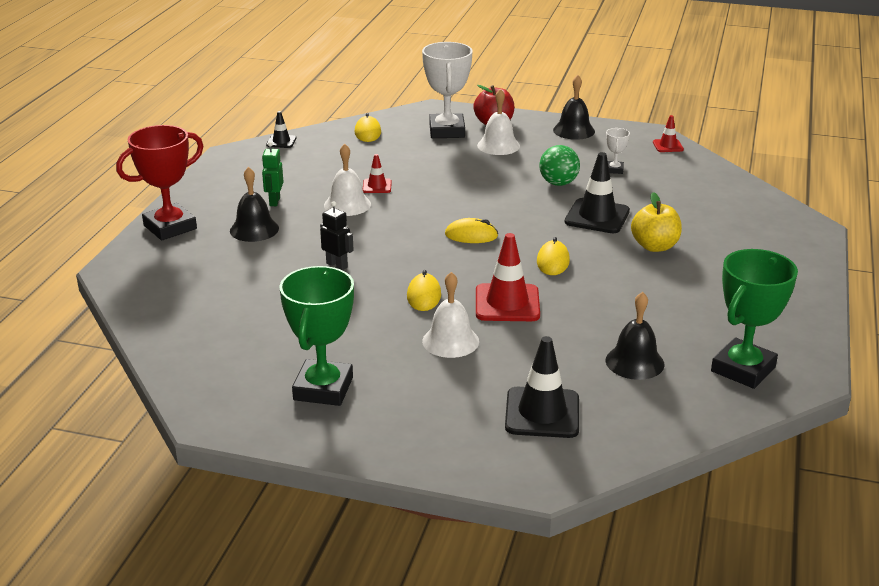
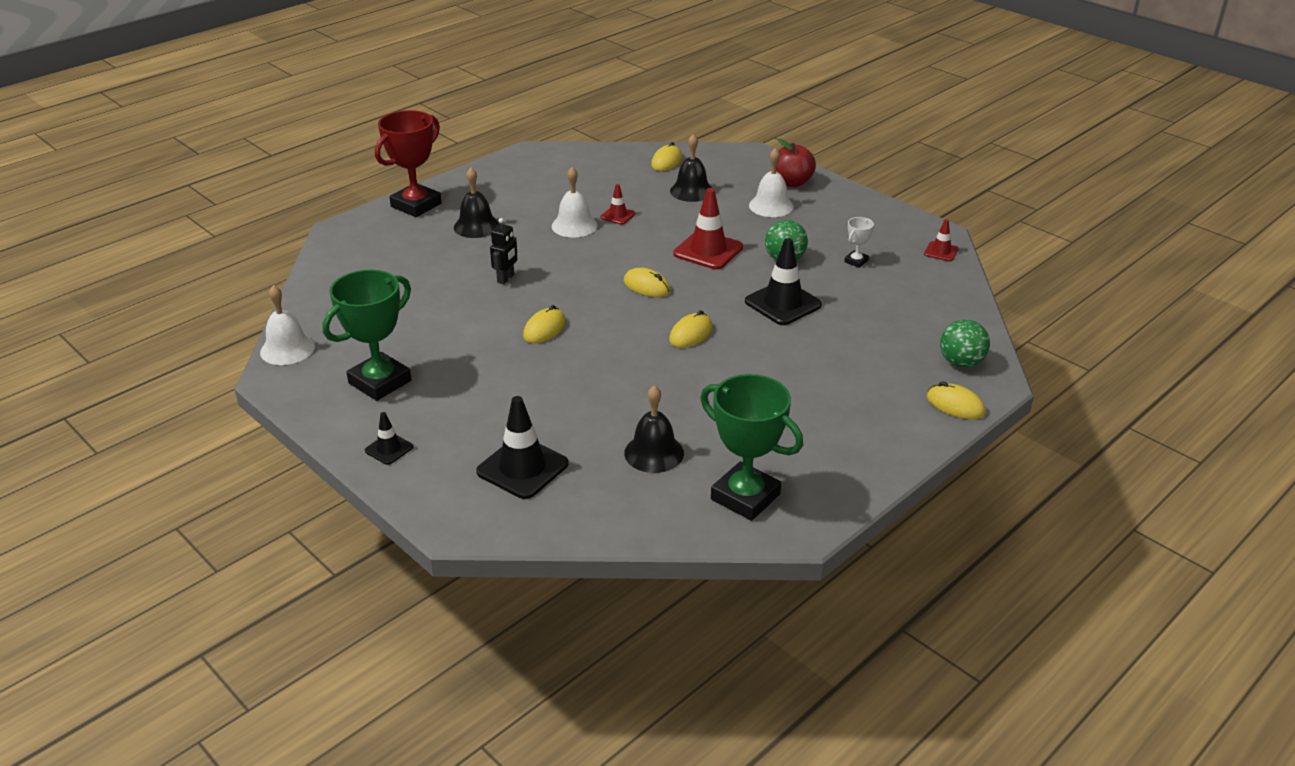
camera: 30 degrees right, 5 degrees up
red trophy [116,125,203,240] -> red trophy turned 45 degrees counterclockwise [375,110,442,217]
green robot [262,142,283,206] -> none
black traffic cone [266,111,297,148] -> black traffic cone moved to [365,412,413,465]
black robot [320,201,354,270] -> black robot turned 45 degrees clockwise [490,218,517,284]
white trophy [422,42,473,138] -> none
white bell [422,272,479,358] -> white bell moved to [260,285,315,365]
red traffic cone [476,233,540,321] -> red traffic cone moved to [673,188,743,269]
black bell [553,75,595,140] -> black bell moved to [670,134,712,202]
yellow apple [631,192,682,252] -> none
green trophy [711,249,798,389] -> green trophy turned 60 degrees clockwise [700,374,803,521]
none -> yellow mouse [926,381,986,419]
none -> green ball [940,319,990,368]

